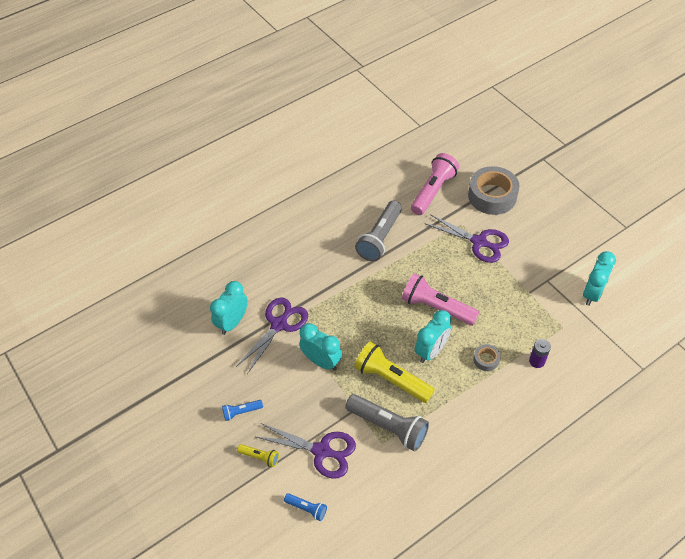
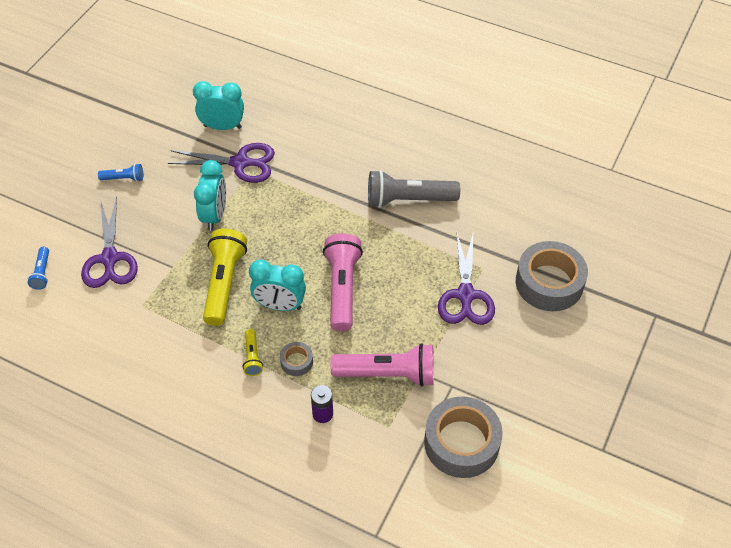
camera: 60 degrees right, 0 degrees up
blue flashlight [222,400,263,421] -> blue flashlight turned 135 degrees clockwise [98,164,143,182]
yellow flashlight [237,444,279,467] -> yellow flashlight moved to [243,329,263,376]
grey flashlight [345,394,429,451] -> none
pink flashlight [411,153,459,215] -> pink flashlight moved to [330,343,434,387]
turquoise clock [583,251,616,306] -> grey tape [424,396,503,478]

